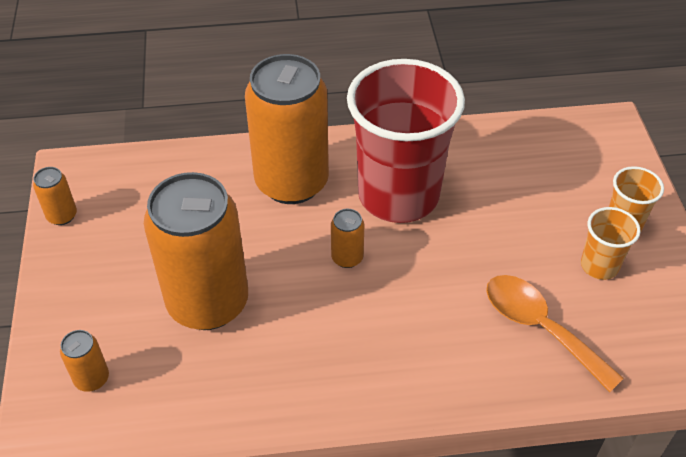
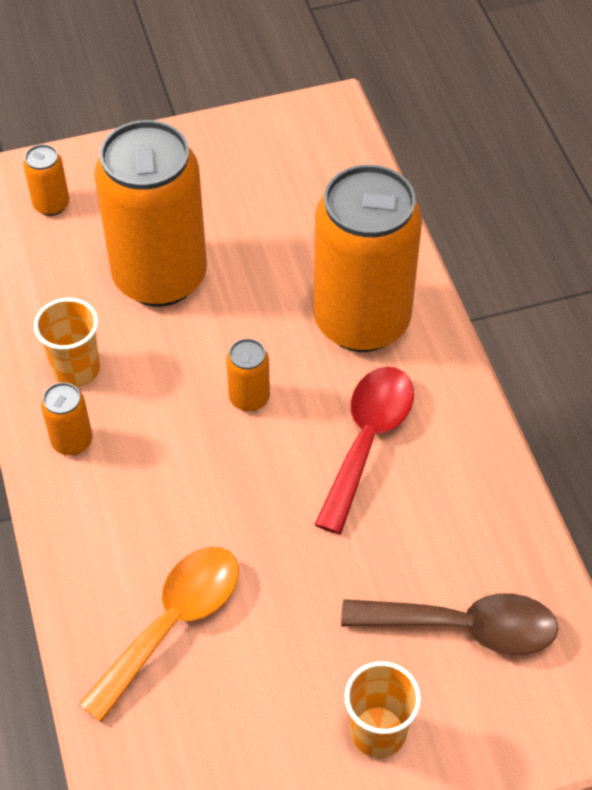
camera: 80 degrees right, 5 degrees up
orange can [33,167,77,225] -> orange can moved to [41,382,92,455]
red cup [347,59,465,223] -> red spoon [315,367,414,534]
orange cup [581,207,640,280] -> orange cup moved to [34,298,100,387]
none -> brown spoon [341,593,558,655]

